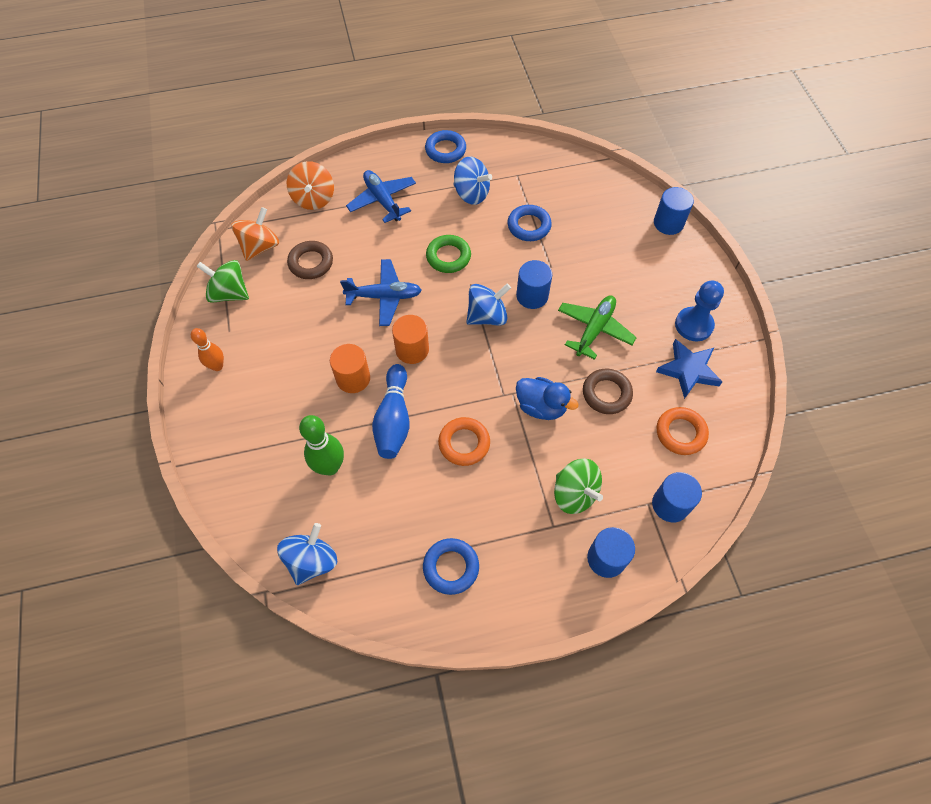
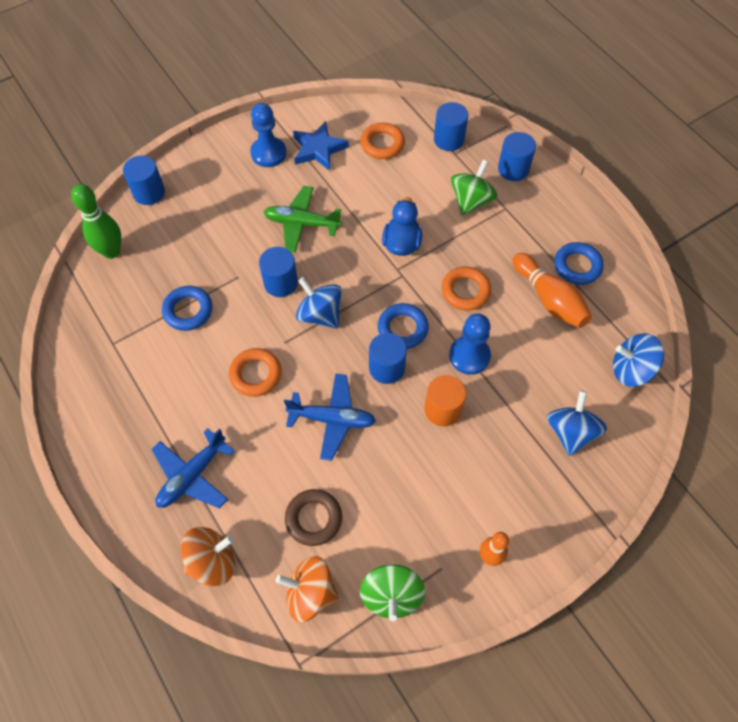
camera: 110 degrees left, 0 degrees up
green bowling pin [299,415,344,475] -> green bowling pin moved to [71,184,121,259]
blue plane [340,259,422,326] -> blue plane turned 120 degrees clockwise [284,374,376,461]
blue bowling pin [372,364,409,459] -> blue pawn [449,313,491,375]
orange cylinder [392,315,429,364] -> blue cylinder [369,333,407,384]
blue ring [425,130,466,163] -> blue ring moved to [378,303,429,349]
green ring [426,235,471,273] -> orange ring [229,348,282,397]
blue spinning top [453,156,492,205] -> blue spinning top moved to [547,390,607,456]
brown ring [583,369,633,414] -> none
none -> orange bowling pin [513,253,592,328]

